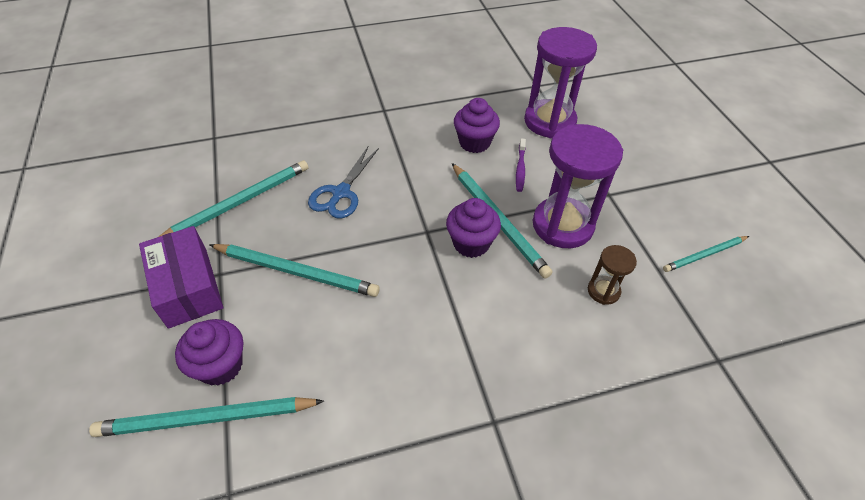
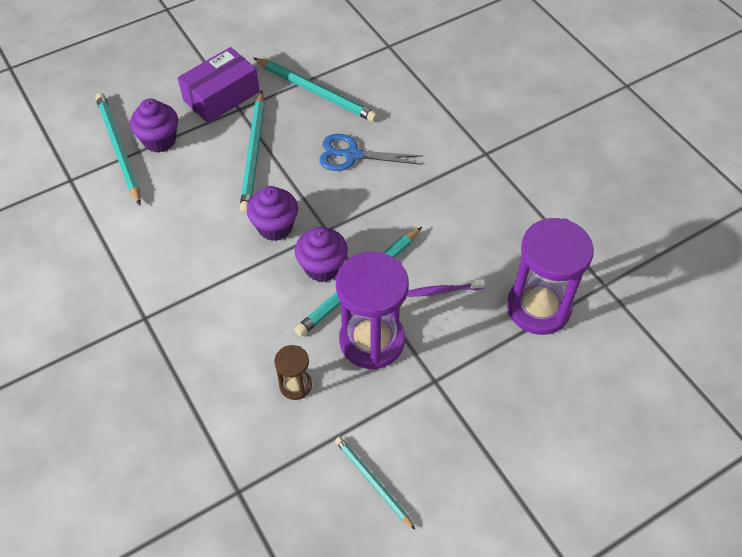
camera: 75 degrees right, 5 degrees up
purple cupcake [454,98,500,153] -> purple cupcake moved to [247,186,298,241]

